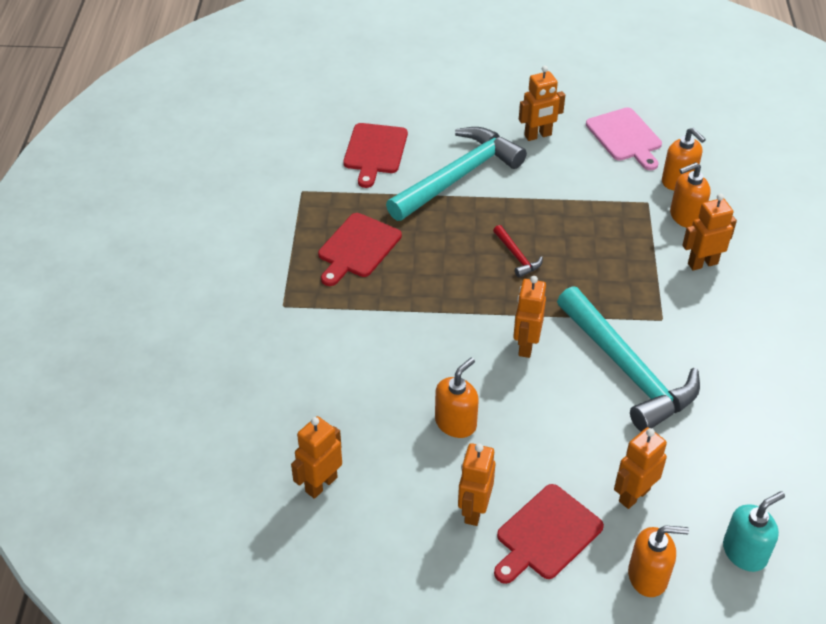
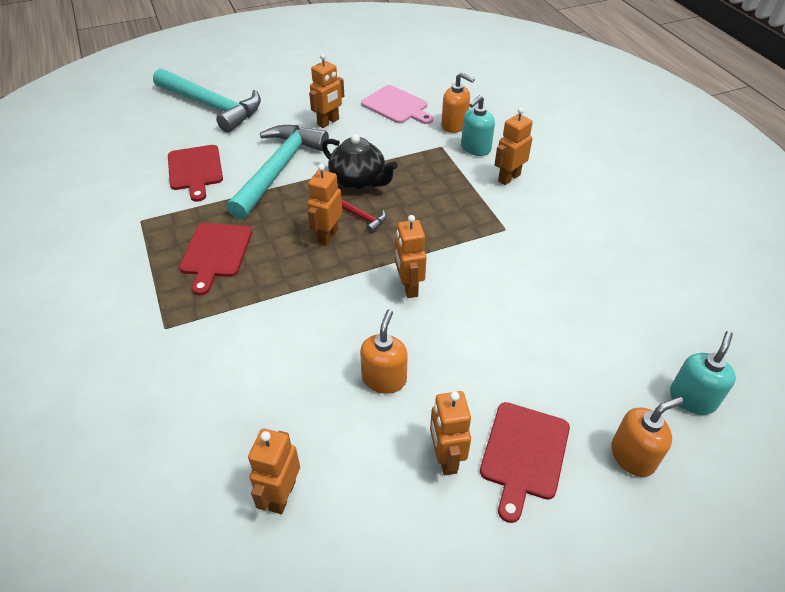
camera: 25 degrees left, 0 degrees up
turquoise hammer [557,286,700,432] -> turquoise hammer moved to [153,68,261,133]
orange robot [614,427,667,509] -> orange robot moved to [307,164,342,246]
orange soap dispenser [670,162,710,228] -> turquoise soap dispenser [461,95,495,156]
none -> black teapot [322,135,398,191]

